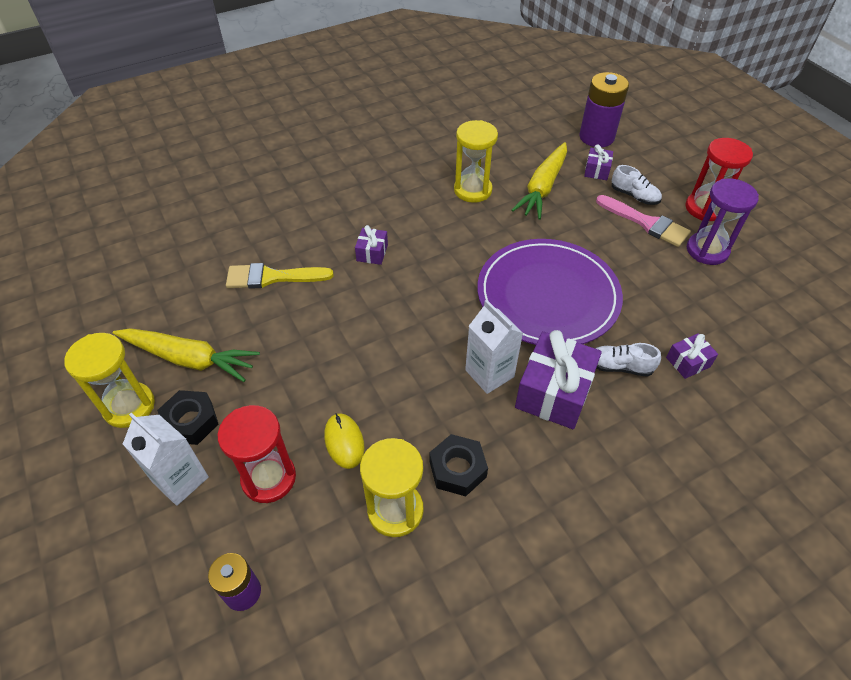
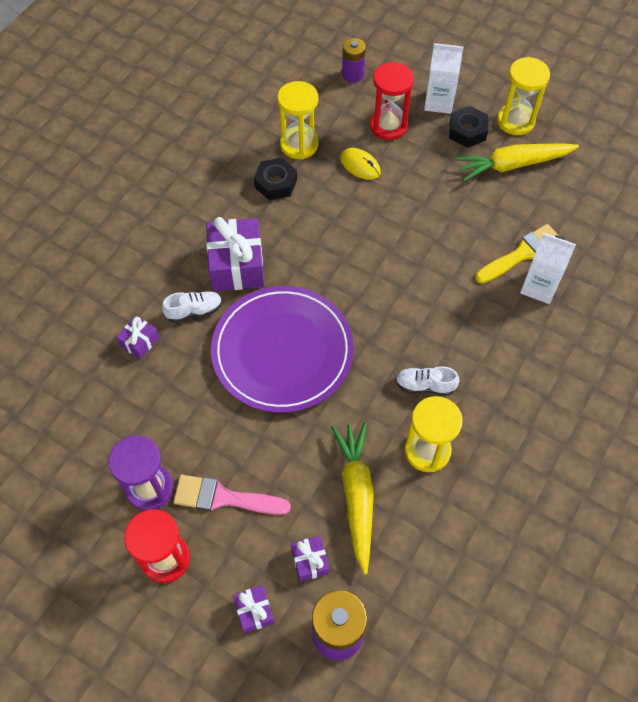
camera: 150 degrees right, 10 degrees up
purple gift [355,225,388,265] -> purple gift moved to [233,585,274,634]
white carton [465,300,523,394] -> white carton moved to [520,233,576,304]
white shoe [612,165,662,205] -> white shoe moved to [395,366,460,396]

